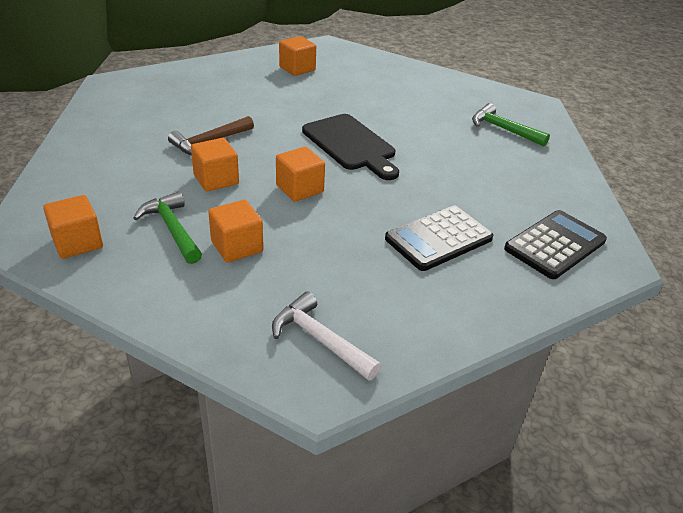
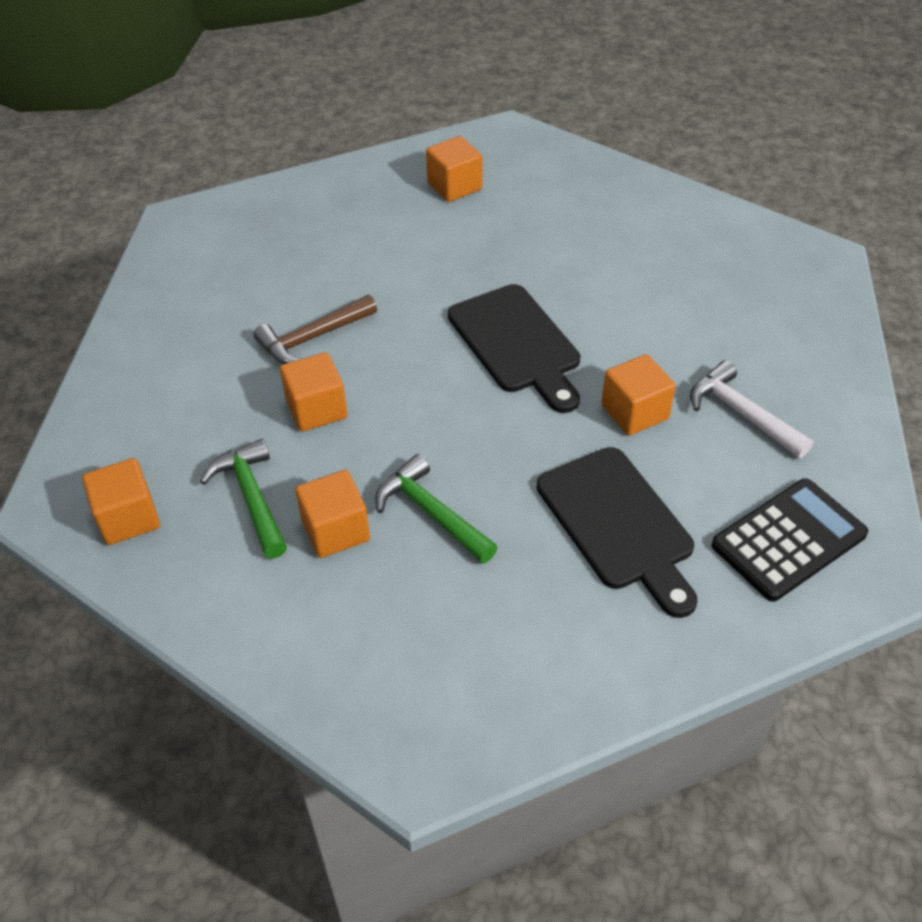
camera: 10 degrees right, 10 degrees up
white hammer [272,292,381,381] -> white hammer moved to [690,360,813,458]
orange cube [276,147,325,202] -> orange cube moved to [601,354,676,436]
black calculator [385,206,493,271] -> black cutting board [537,447,697,618]
green hammer [472,103,550,146] -> green hammer moved to [375,454,498,564]

